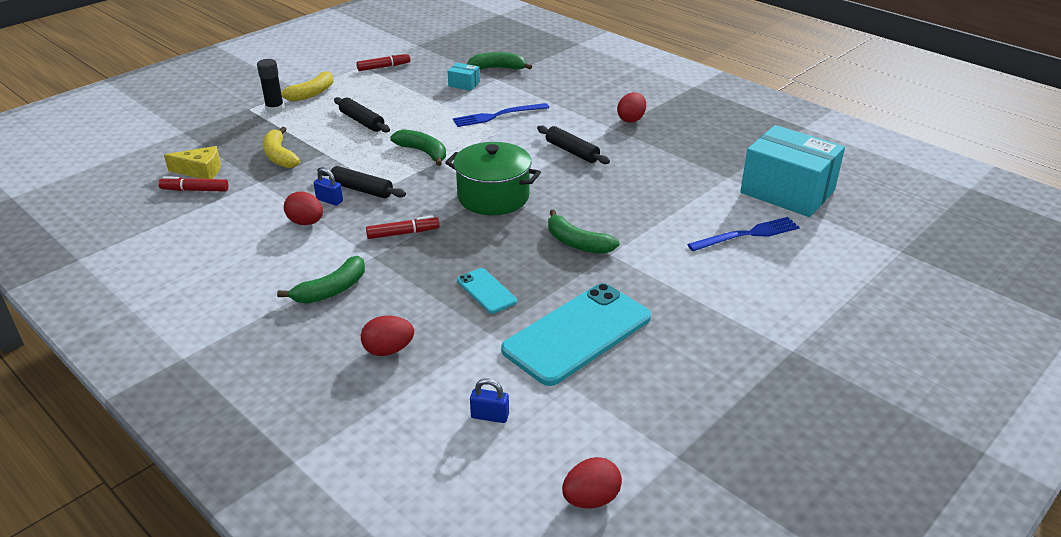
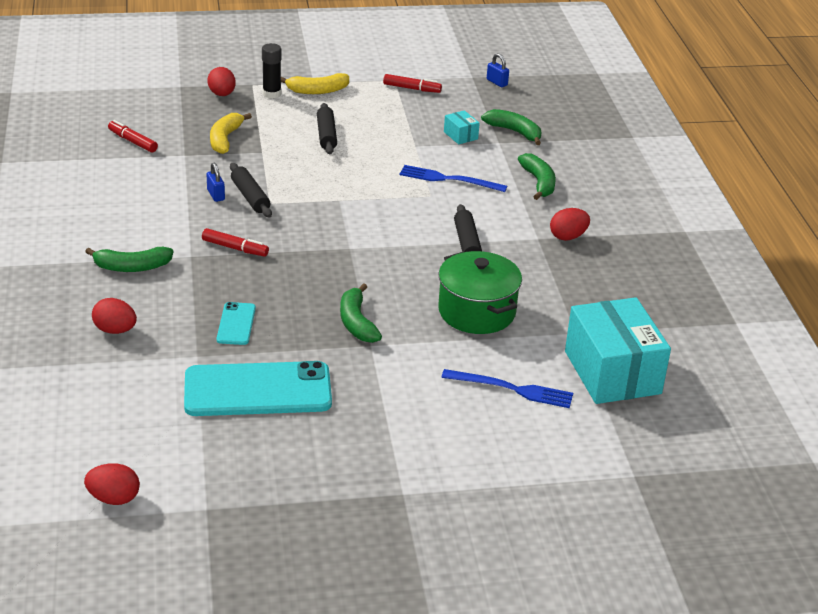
camera: 35 degrees right, 0 degrees up
yellow cheese [164,146,221,179] -> none
red egg [284,192,323,225] -> red egg moved to [207,67,236,96]
green banana [390,129,446,166] -> green banana moved to [518,153,556,200]
green pot [445,142,541,215] -> green pot moved to [438,251,522,334]
blue padlock [470,379,509,423] -> blue padlock moved to [487,53,509,87]

